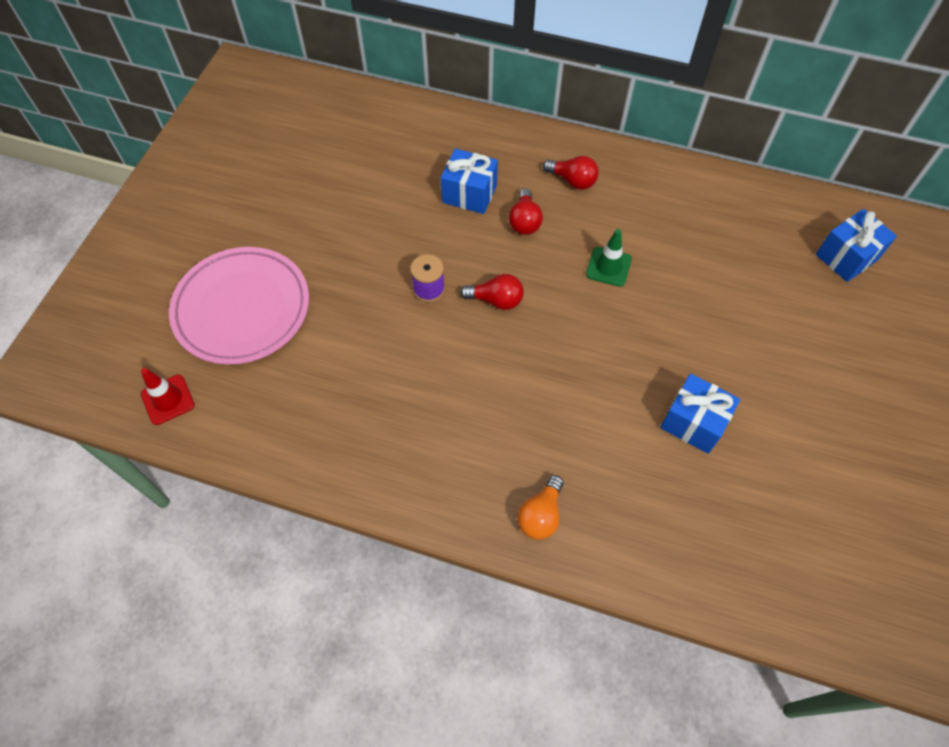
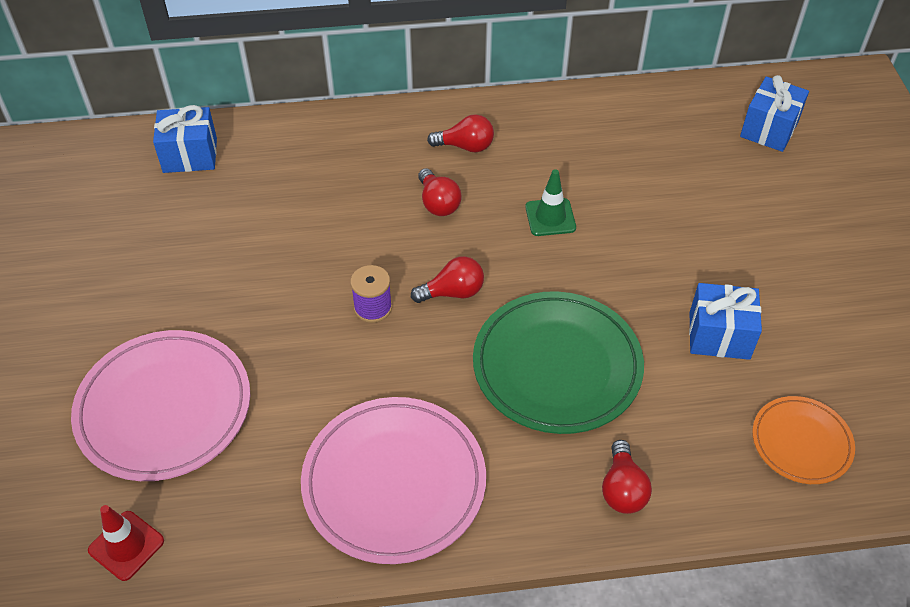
camera: 25 degrees left, 10 degrees down
blue gift [441,148,498,214] -> blue gift moved to [153,105,217,173]
orange light bulb [517,475,563,540] -> red light bulb [602,440,652,514]
none -> pink plate [301,397,486,564]
none -> green plate [473,291,644,434]
none -> orange plate [752,396,855,484]

